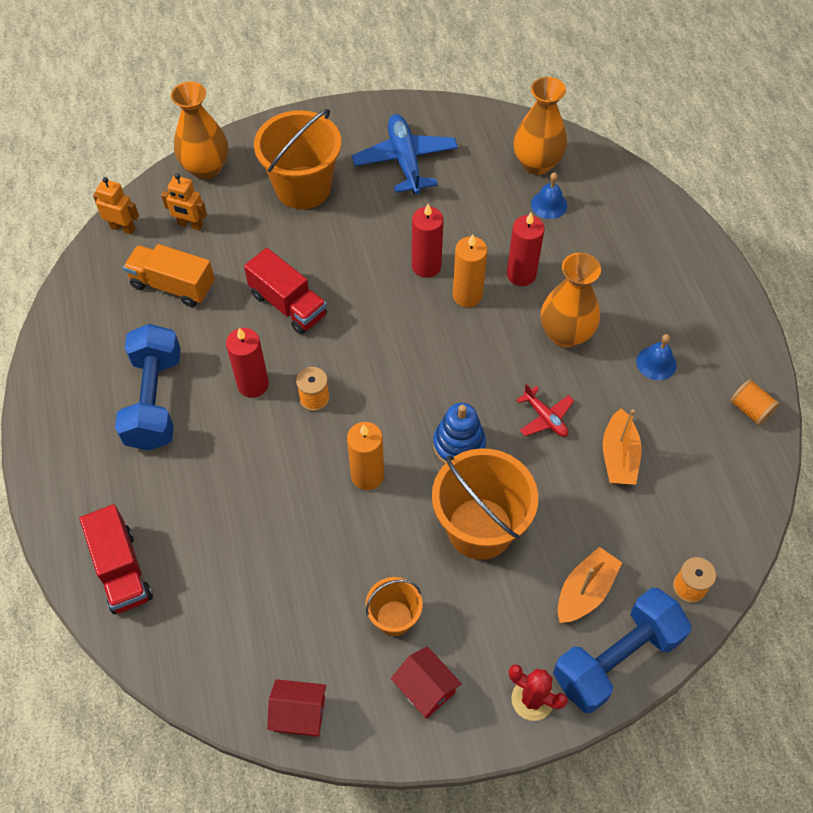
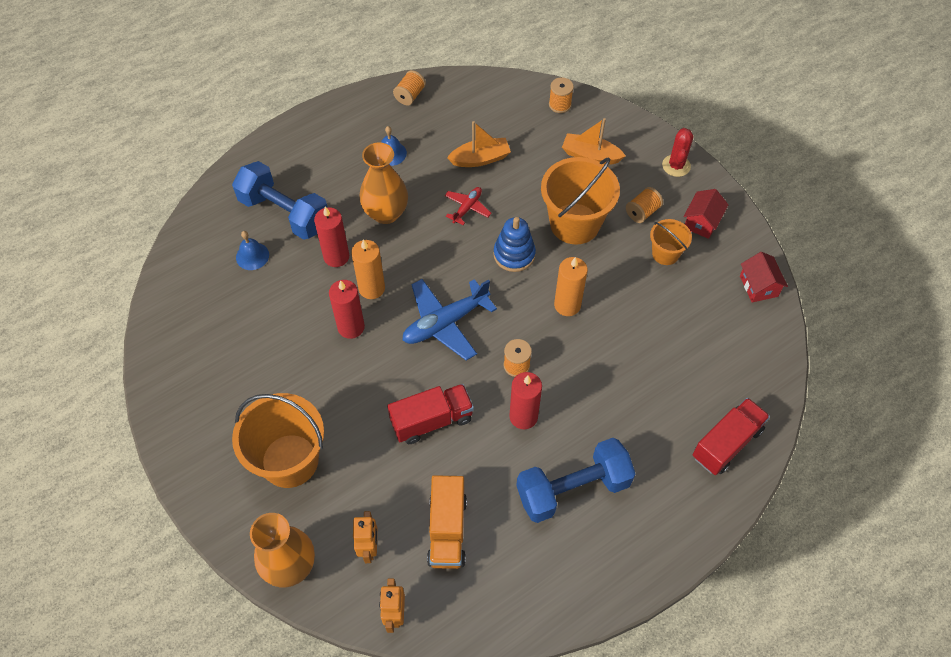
camera: 110 degrees left, 0 degrees up
red truck [244,248,327,334] -> red truck turned 45 degrees clockwise [387,384,474,444]
blue plane [352,114,458,194] -> blue plane moved to [402,279,497,360]
orange vase [514,77,567,175] -> none
blue dumbbell [553,588,692,713] -> blue dumbbell moved to [232,161,328,240]
none -> orange spool [626,187,663,223]

